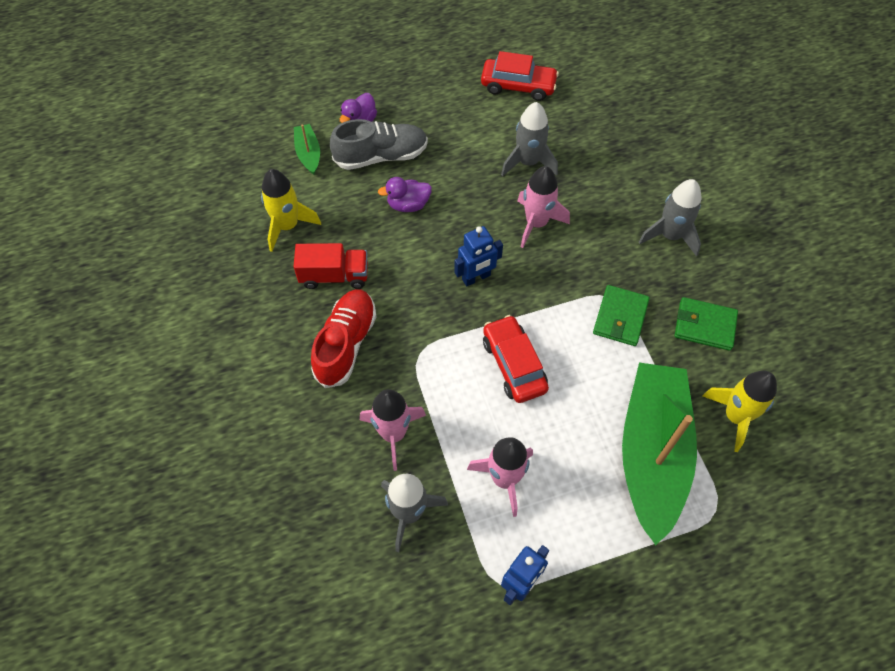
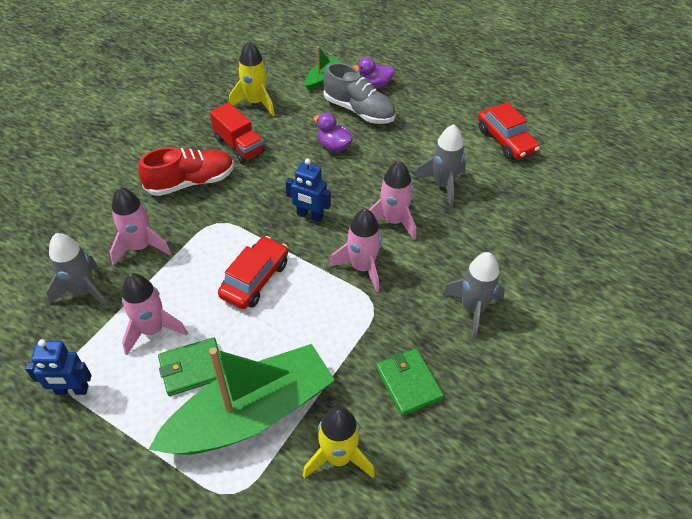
camera: 50 degrees right, 10 degrees down
green wallet [593,285,650,346] -> green wallet moved to [158,337,225,396]
none -> pink rocket [330,209,382,292]

